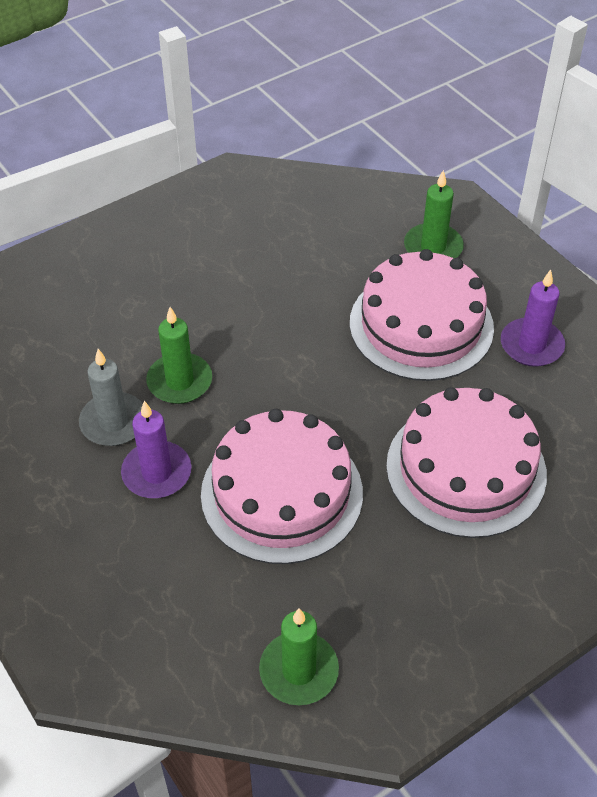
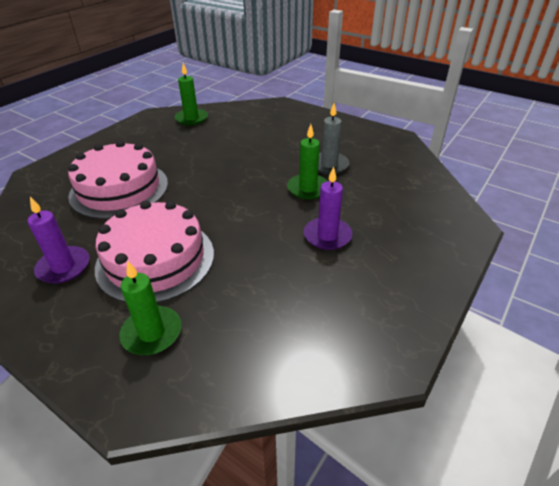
camera: 160 degrees right, 10 degrees down
purple candle [121,401,192,498] -> purple candle moved to [304,166,352,250]
pink cake [201,409,363,564] -> none

